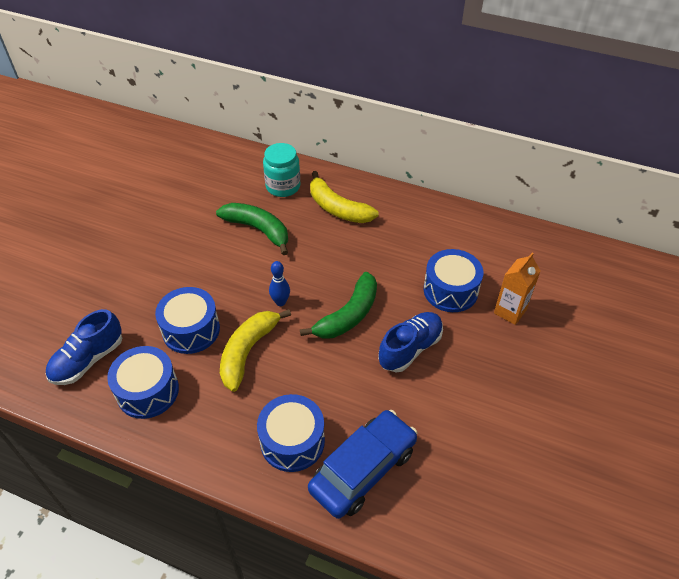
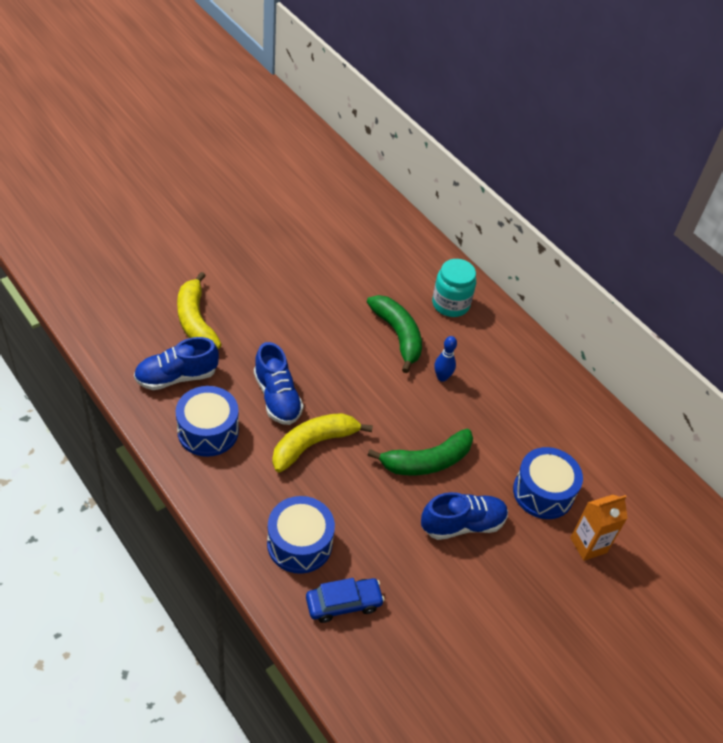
camera: 25 degrees right, 0 degrees up
blue drum [155,287,220,354] -> blue shoe [254,342,304,425]
blue bowling pin [269,261,290,306] -> blue bowling pin moved to [434,336,457,382]
blue car [308,410,418,519] -> blue car [306,578,385,623], size x0.62
yellow banana [310,171,379,223] -> yellow banana moved to [177,272,222,349]

